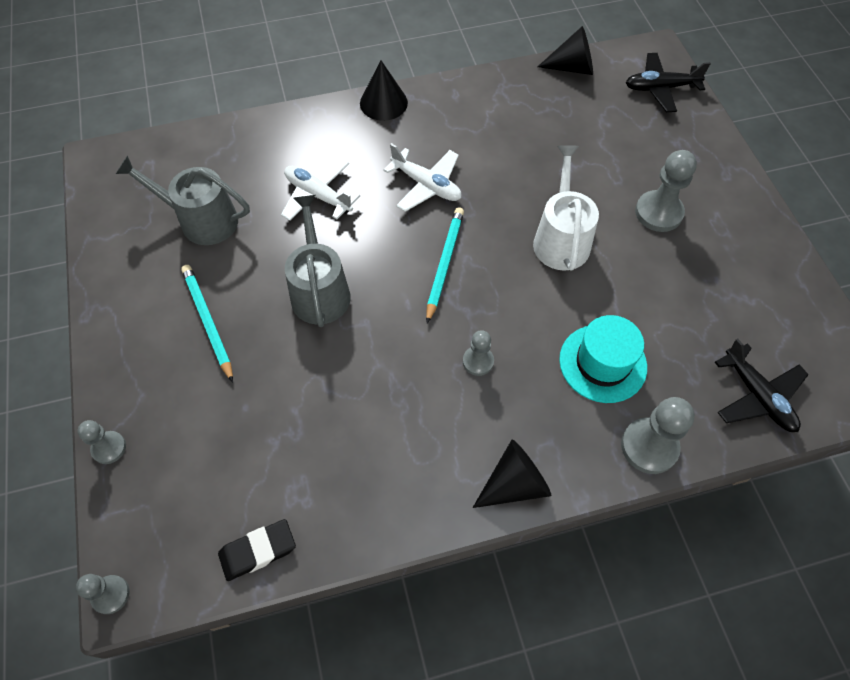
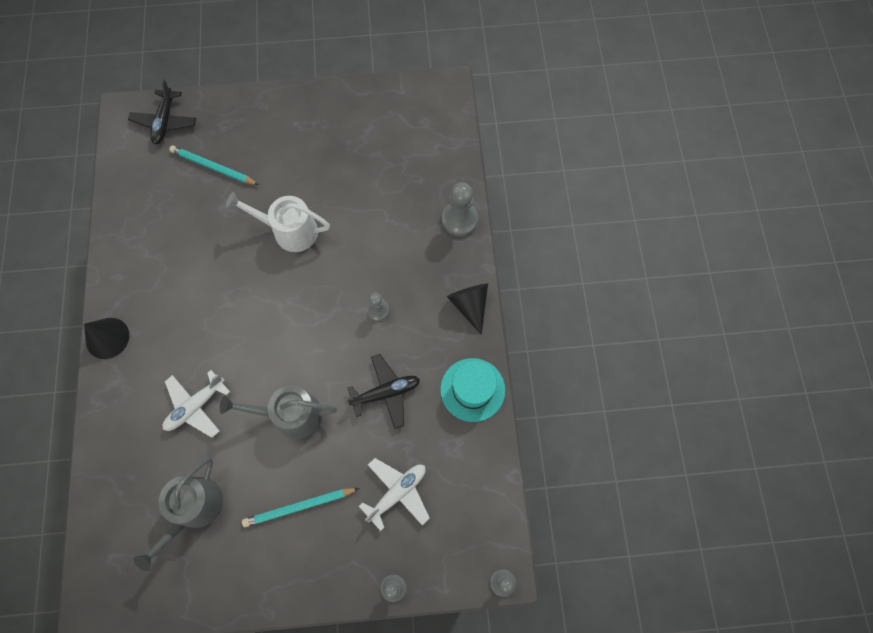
camera: 80 degrees left, 10 degrees up
black eraser [218,519,296,581] -> none
white plane [383,143,461,212] -> white plane moved to [359,458,430,531]
turquoise pencil [426,207,464,323] -> turquoise pencil moved to [169,145,259,185]
black cone [537,26,593,75] -> none
turquoise hat [559,315,647,403] -> turquoise hat moved to [440,358,505,422]
grey pawn [635,150,697,232] -> none
black plane [715,339,809,432] -> black plane moved to [347,354,420,429]

